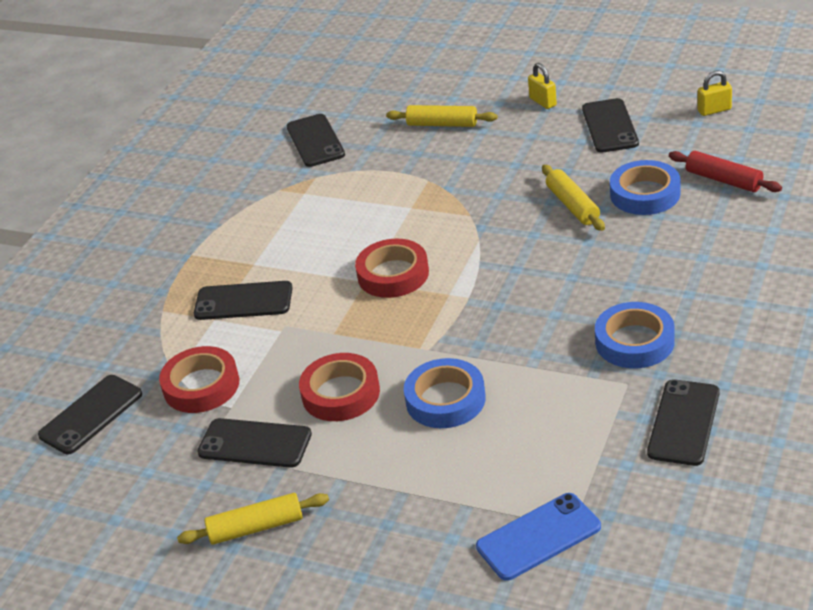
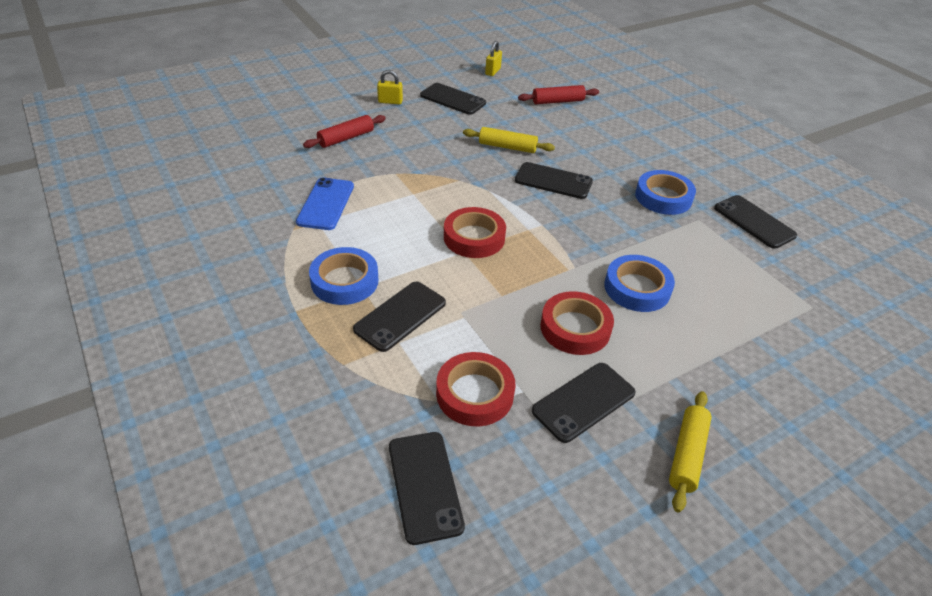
camera: 60 degrees left, 5 degrees up
black phone [287,114,345,167] -> black phone moved to [515,162,593,199]
yellow rolling pin [386,105,498,127] -> red rolling pin [303,115,386,148]
blue phone [476,493,601,581] -> blue phone moved to [296,177,354,230]
blue tape [610,160,681,215] -> blue tape moved to [309,247,378,305]

